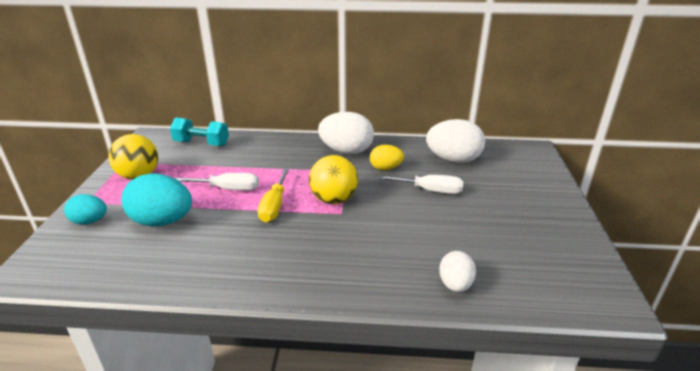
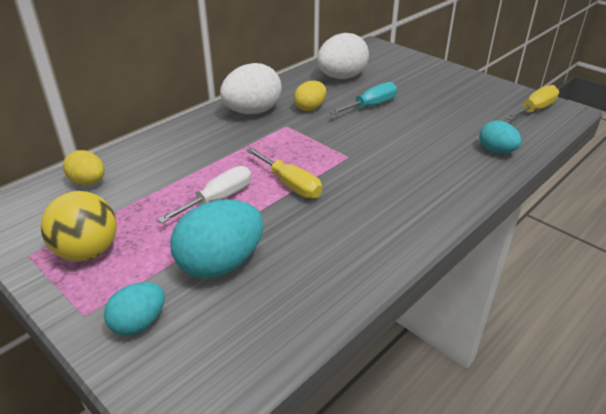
camera: 50 degrees left, 5 degrees up
turquoise dumbbell [170,118,229,146] -> yellow egg [63,150,105,185]
yellow ball [309,155,358,204] -> none
white screwdriver [378,175,463,194] -> turquoise screwdriver [329,82,397,115]
white egg [439,251,476,292] -> turquoise egg [479,121,522,153]
none -> yellow screwdriver [505,85,559,120]

